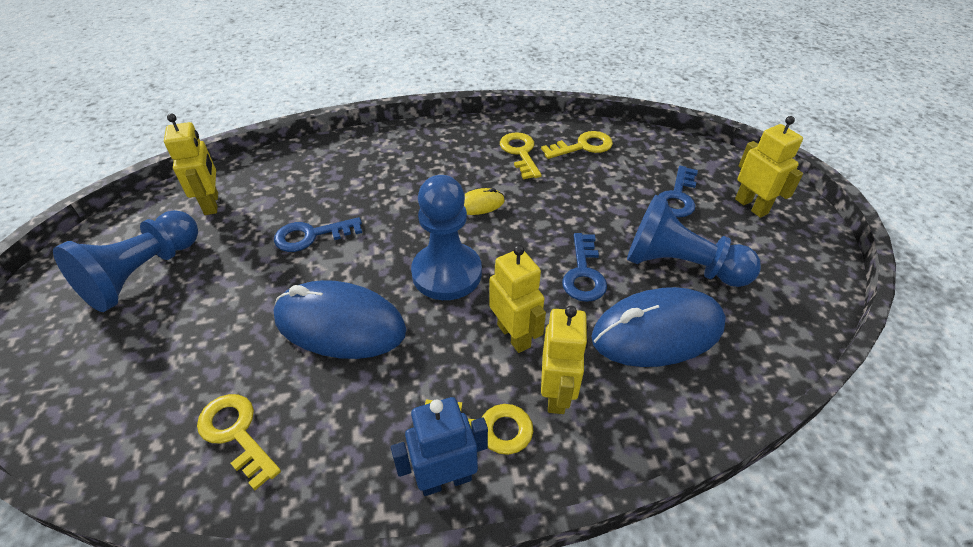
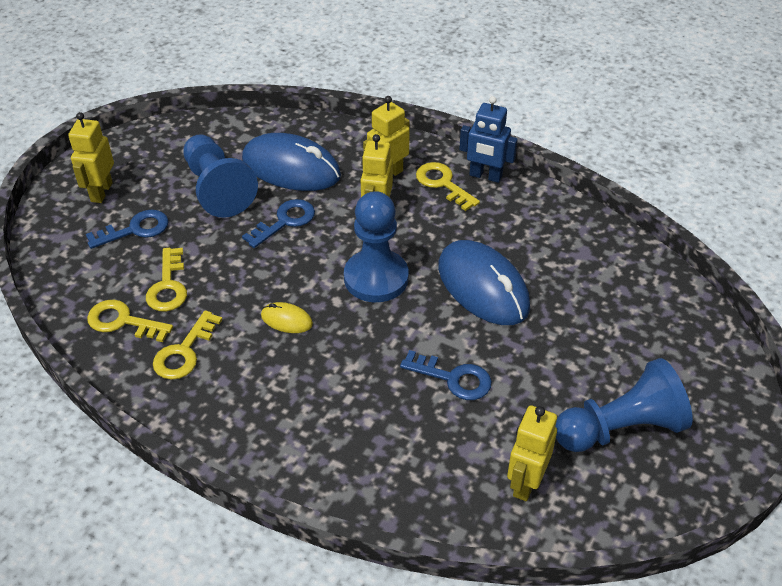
camera: 140 degrees left, 0 degrees up
yellow key [197,394,281,490] -> yellow key moved to [146,248,187,312]

